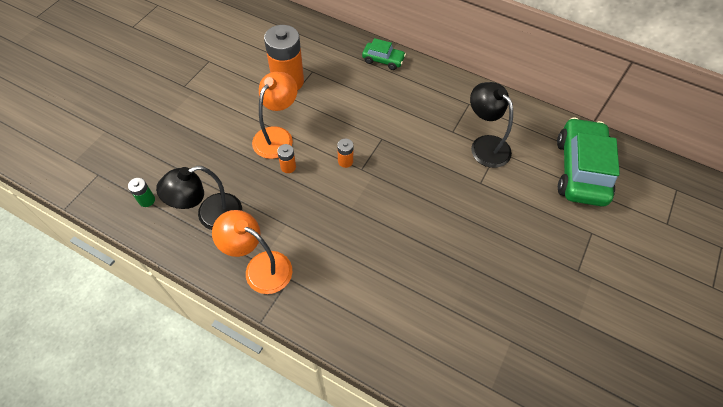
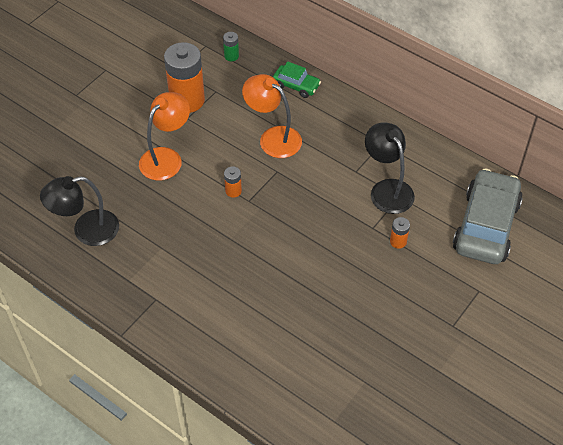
camera: 10 degrees right, 5 degrees down
green battery [128,178,155,207] -> green battery moved to [223,32,239,61]
orange lamp [212,210,292,294] -> orange lamp moved to [242,74,302,158]
orange battery [277,144,296,173] -> orange battery moved to [390,217,410,249]
green car [557,117,620,207] -> grey car [452,168,523,264]

